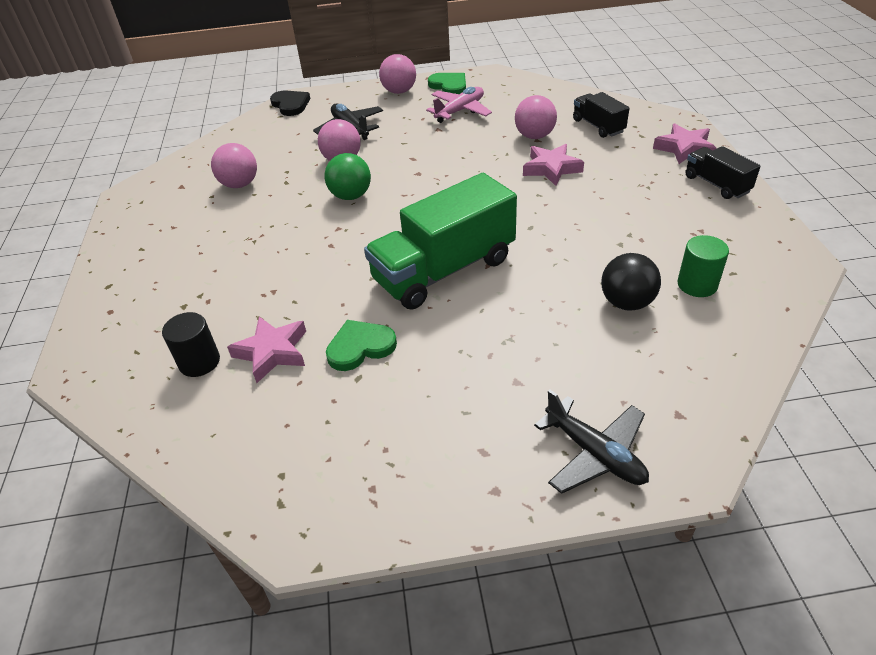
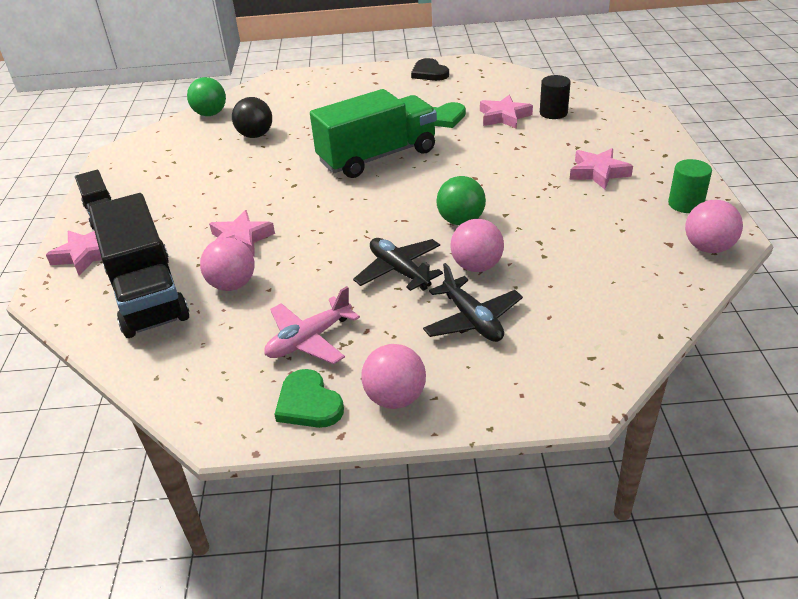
camera: 175 degrees left, 5 degrees down
pink ball [211,143,257,188] -> pink ball moved to [685,200,743,253]
black heart [270,90,310,116] -> black heart moved to [411,58,449,81]
black plane [534,390,649,494] -> black plane moved to [353,238,443,291]
black truck [573,92,629,138] -> black truck [89,193,189,338], size x1.96
green cylinder [677,235,729,297] -> green cylinder moved to [668,159,712,213]
none -> green ball [187,77,226,116]
none -> pink star [570,148,633,189]

